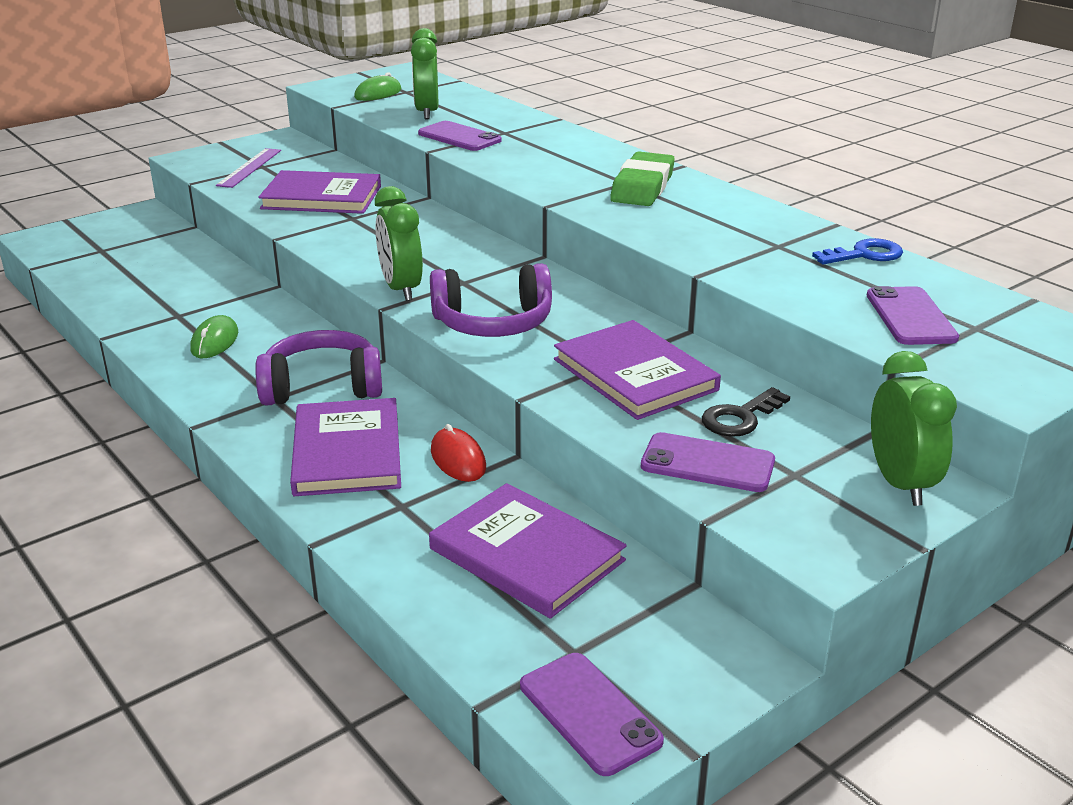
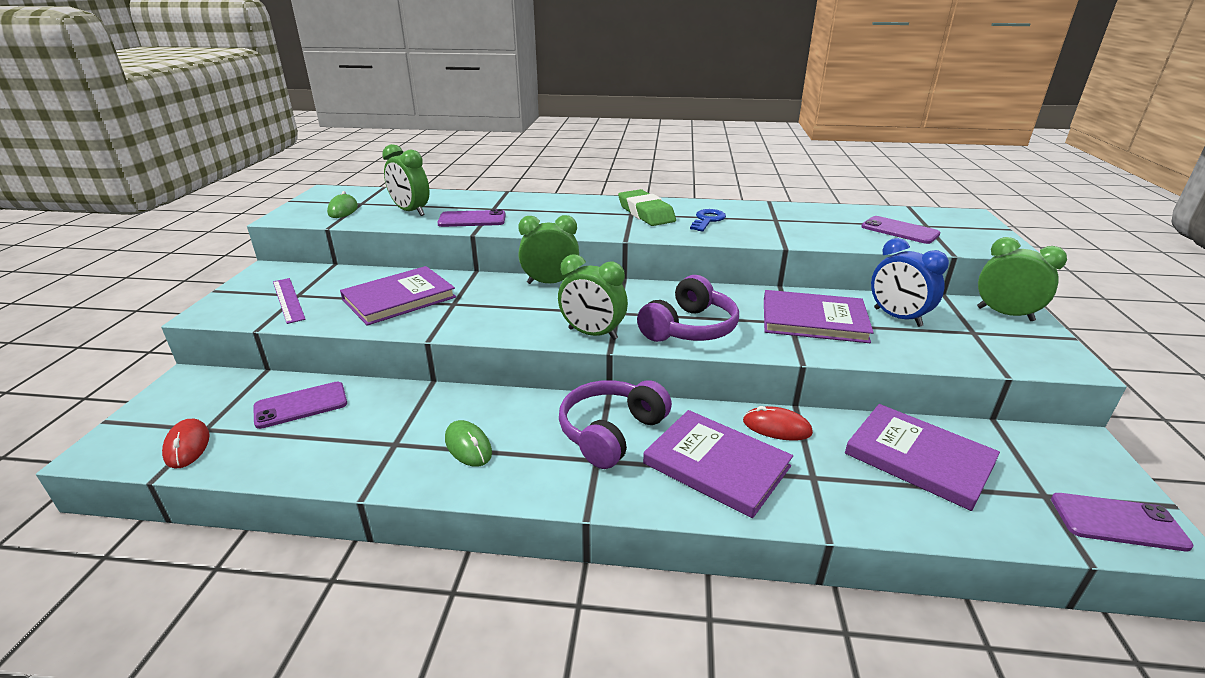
camera: 45 degrees left, 0 degrees up
purple book [429,483,627,619] -> purple book turned 45 degrees clockwise [845,404,1000,511]
purple phone [641,432,775,492] -> purple phone moved to [253,382,347,429]
black key [702,387,790,437] -> blue clock [871,238,949,327]
blue key [812,238,903,264] -> blue key moved to [690,209,726,231]
none -> red mouse [162,419,210,469]
none -> green clock [518,215,579,284]

